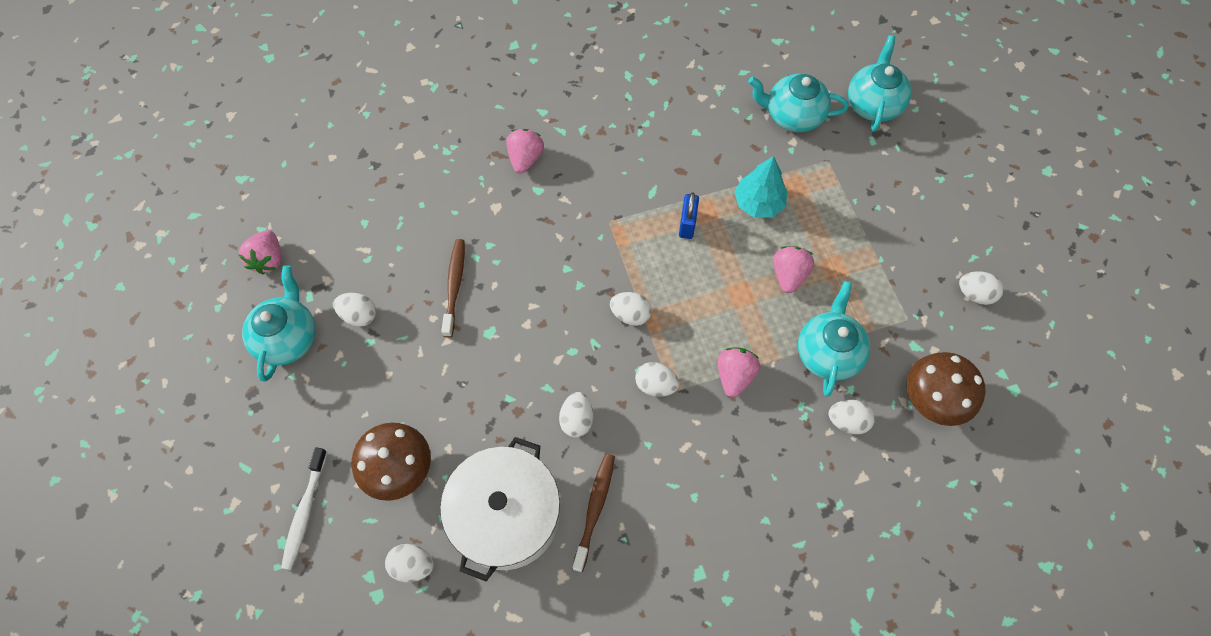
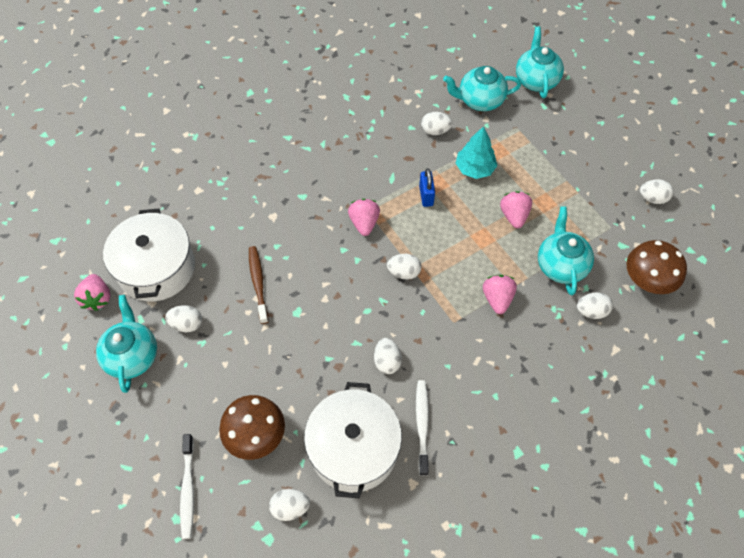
camera: 15 degrees left, 5 degrees down
pink strawberry [506,129,544,174] -> pink strawberry moved to [348,199,380,236]
brown toothbrush [572,454,615,572] -> white toothbrush [416,380,429,476]
white egg [635,362,680,397] -> white egg moved to [421,112,452,135]
none -> white pot [103,209,195,302]

